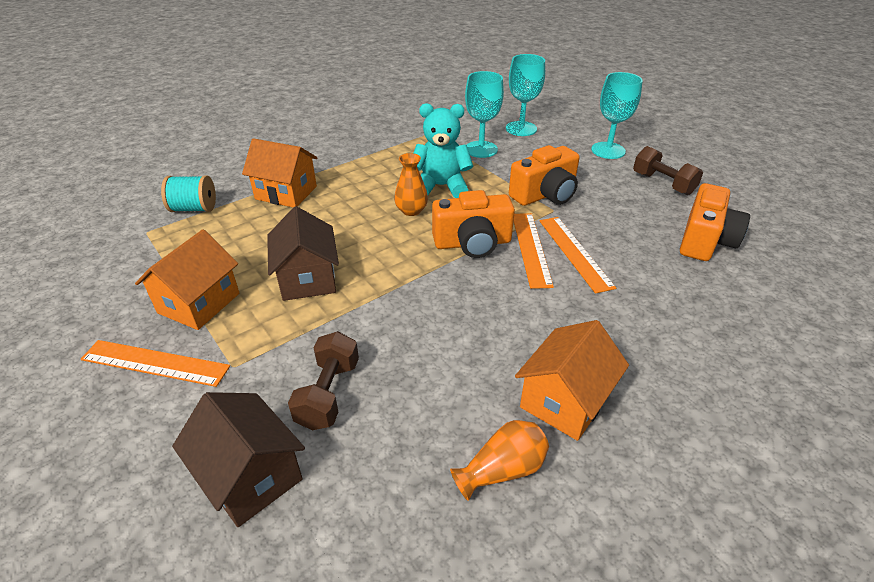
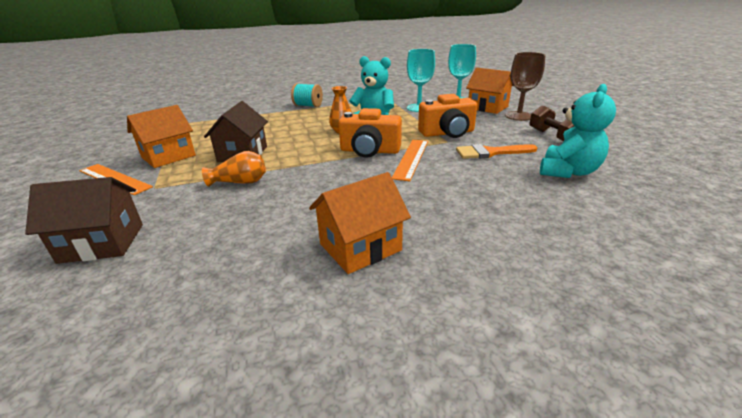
camera: 20 degrees right, 10 degrees down
turquoise spool [161,176,216,212] -> turquoise spool moved to [291,83,323,107]
brown house [172,392,305,527] -> brown house turned 75 degrees counterclockwise [25,177,143,264]
orange house [242,138,318,207] -> orange house moved to [466,68,514,114]
brown dumbbell [288,331,359,431] -> none
orange vase [450,420,549,501] -> orange vase moved to [202,151,266,187]
orange ruler [540,217,616,294] -> none
turquoise goblet [591,72,643,159] -> brown goblet [505,52,545,121]
orange camera [680,183,750,261] -> turquoise teddy bear [540,84,616,178]
none -> orange brush [456,144,538,159]

